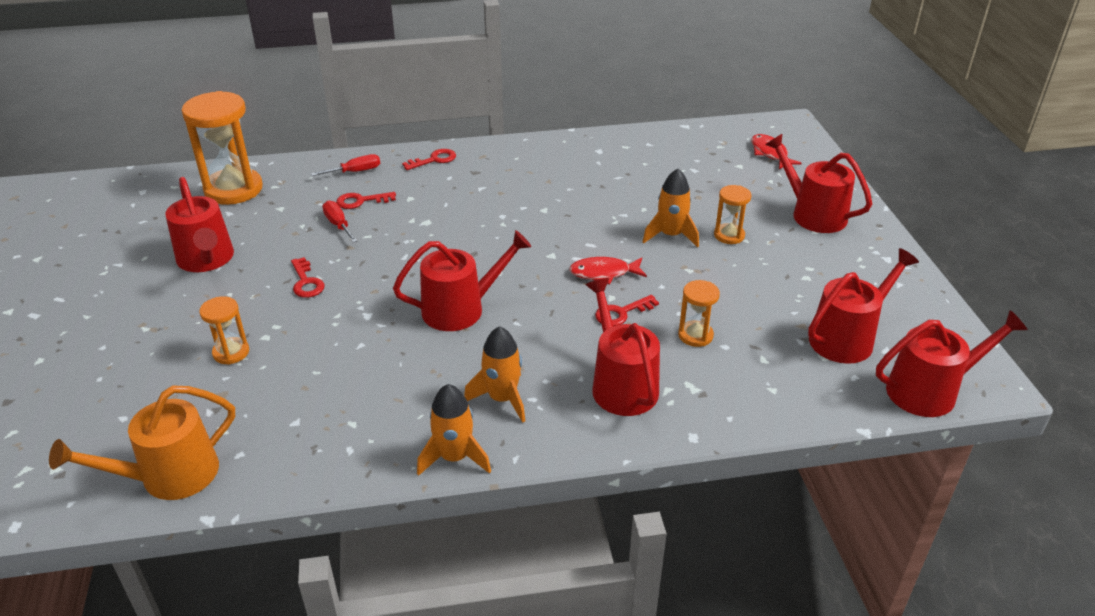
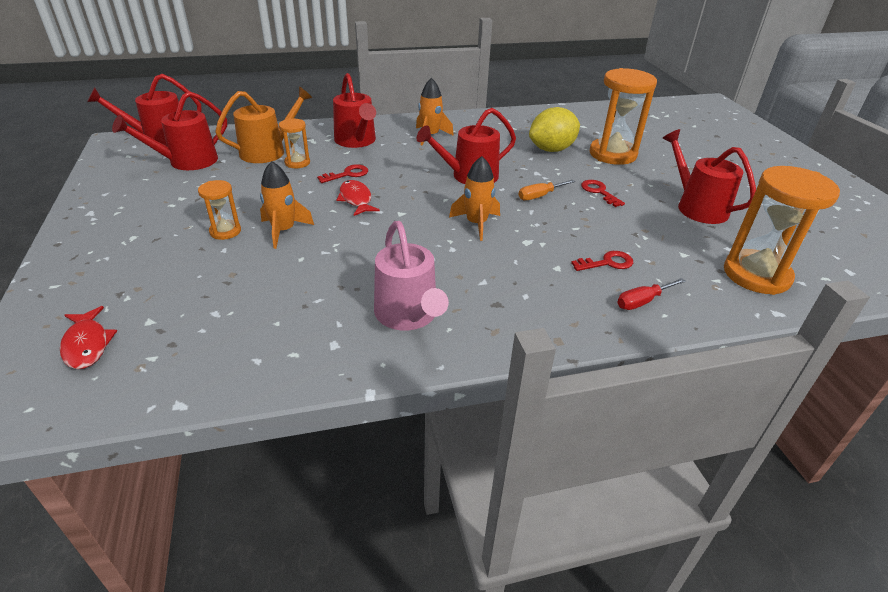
camera: 175 degrees right, 0 degrees up
orange watering can [49,385,235,500] -> orange watering can moved to [215,86,312,163]
orange hourglass [199,296,249,365] -> orange hourglass [590,68,657,165], size x1.99
red screwdriver [322,201,358,242] -> none
red key [402,149,456,170] -> none
orange rocket [417,384,491,476] -> orange rocket moved to [449,156,500,241]
red fish [569,257,647,285] -> red fish turned 105 degrees counterclockwise [336,180,380,216]
red watering can [765,134,872,233] -> none
none -> pink watering can [374,221,449,330]
none -> orange screwdriver [519,180,575,201]
none -> yellow lemon [529,107,580,152]

